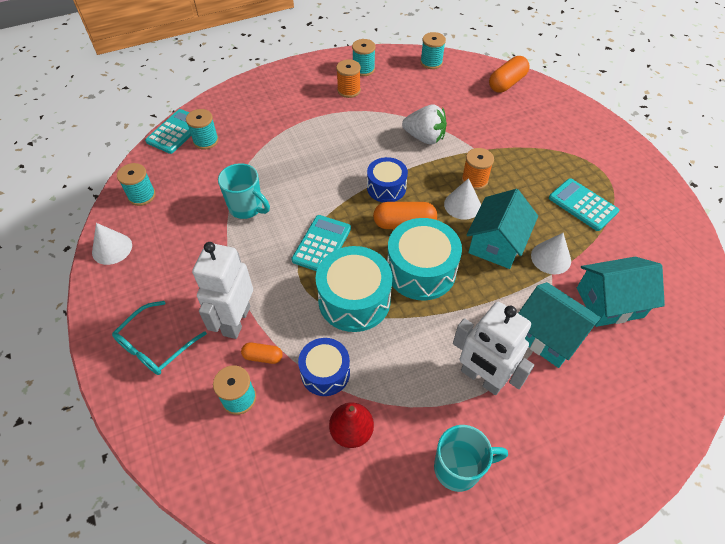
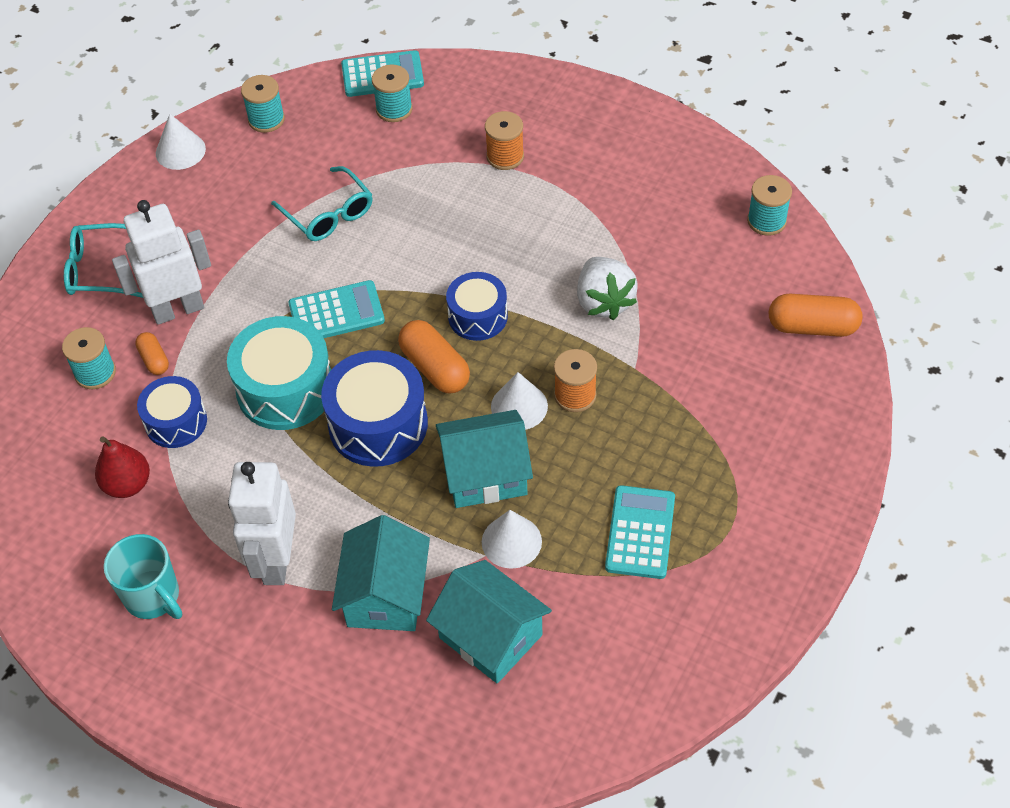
camera: 55 degrees right, 0 degrees up
turquoise mug [218,163,270,219] -> turquoise glasses [271,166,373,241]
orange spool [336,59,361,98] -> orange spool moved to [485,111,524,170]
turquoise spool [352,39,376,76] -> none
turquoise drum [387,218,462,300] -> blue drum [321,350,428,467]

